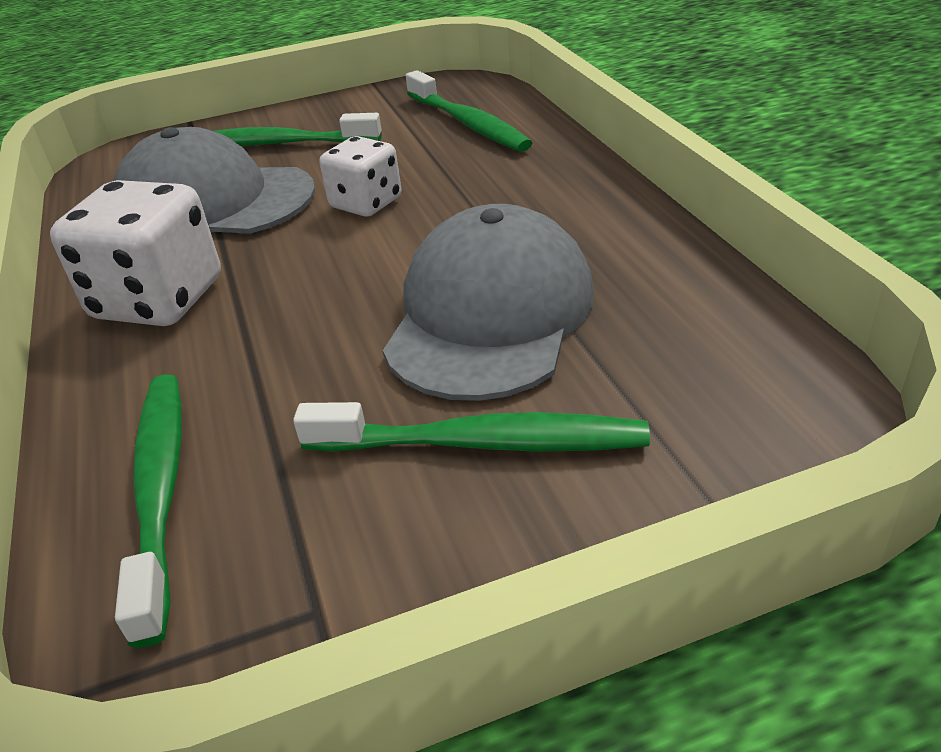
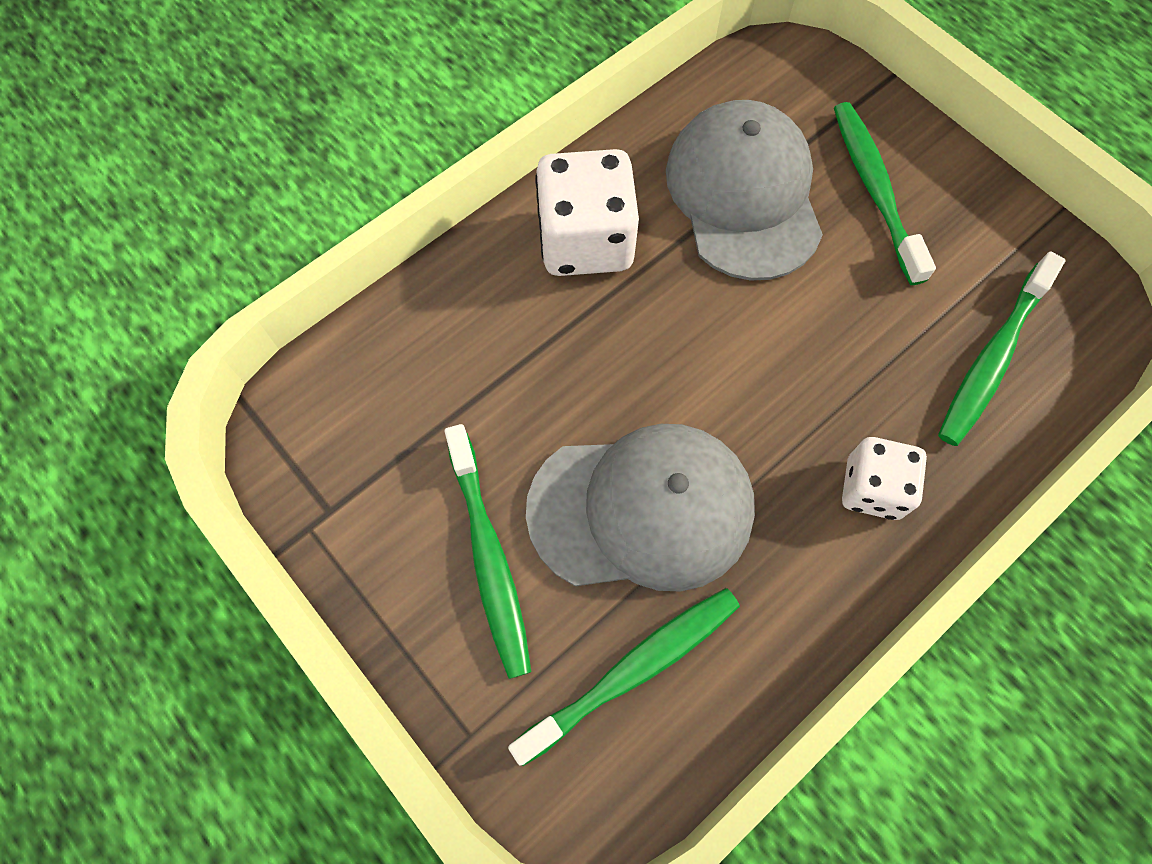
camera: 65 degrees right, 30 degrees up
green toothbrush [115,374,182,648] -> green toothbrush moved to [508,588,740,766]
white dice [320,136,401,217] -> white dice moved to [842,437,927,520]

